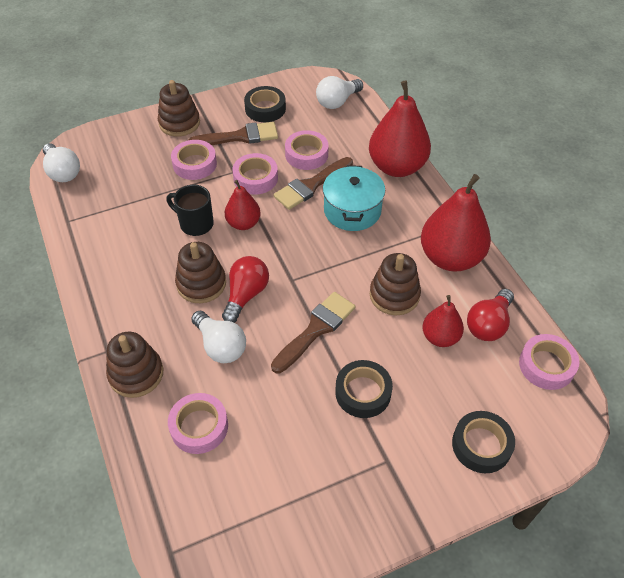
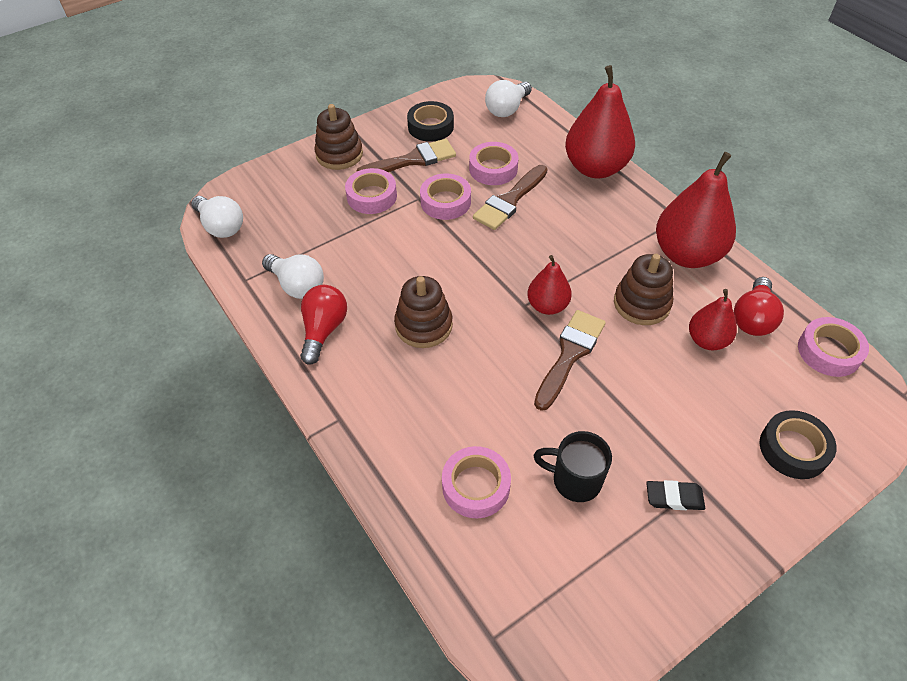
camera: 10 degrees left, 0 degrees up
brown stacking toy [106,332,163,398] -> none
black mug [166,185,214,236] -> black mug moved to [533,431,612,502]
white light bulb [191,311,246,363] -> white light bulb moved to [262,254,324,299]
red light bulb [222,256,269,323] -> red light bulb moved to [300,285,347,365]
red pear [225,180,261,230] -> red pear moved to [527,255,572,315]
turquoise pot [323,165,385,231] -> none
black tape [335,360,393,418] -> none
none -> black eraser [646,480,705,510]

